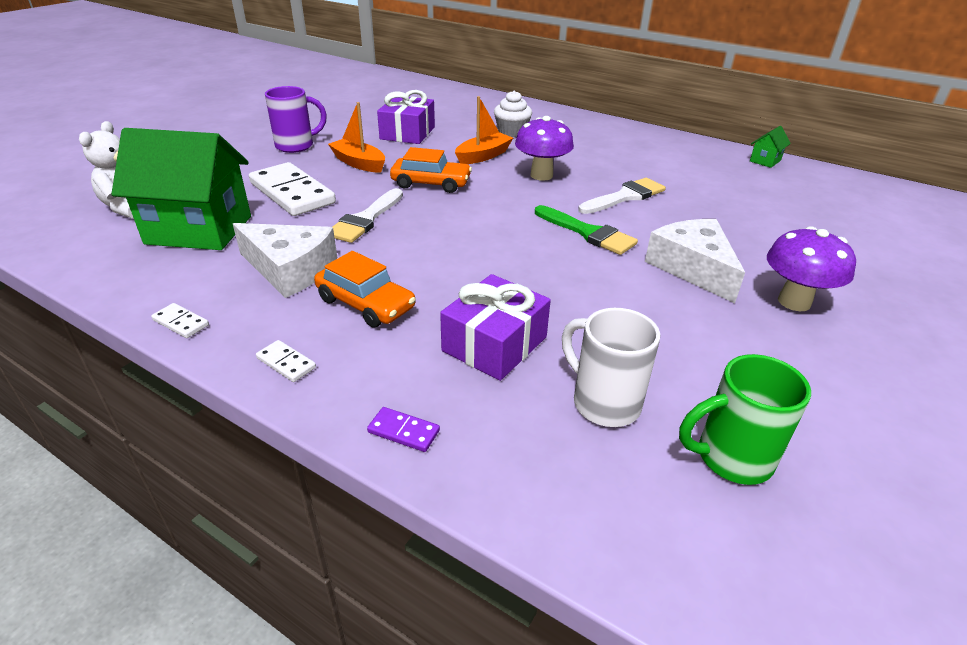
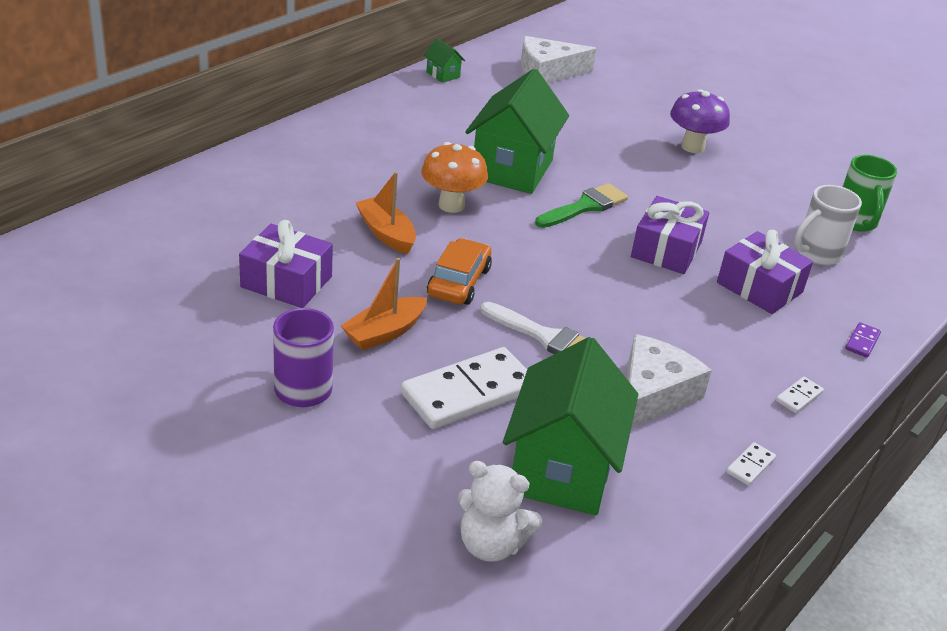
camera: 85 degrees left, 0 degrees up
orange car [314,251,416,328] -> none
white cupcake [494,90,532,137] -> none
purple mushroom [515,116,574,181] -> orange mushroom [421,142,488,213]
white brush [578,178,666,214] -> green house [465,69,569,194]
white cheese [645,219,745,303] -> white cheese moved to [520,36,597,84]
none -> purple gift [631,196,709,274]

